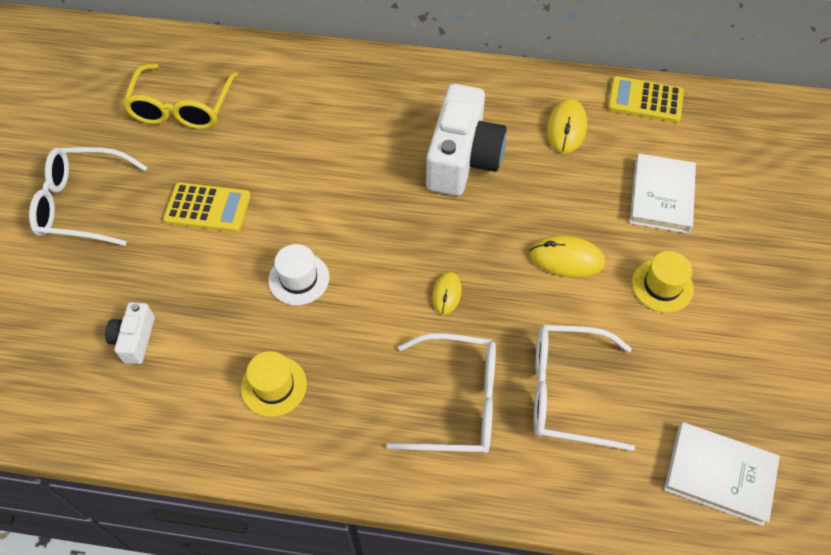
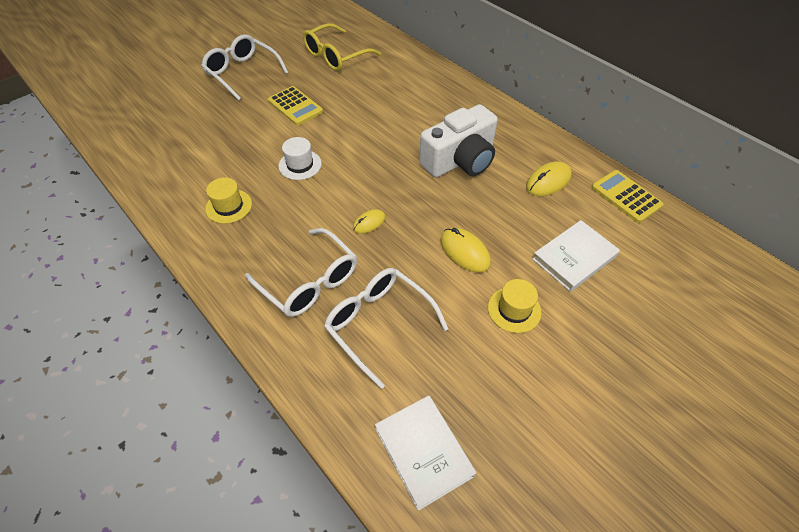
camera: 40 degrees right, 5 degrees down
white camera [105,302,155,364] -> none

